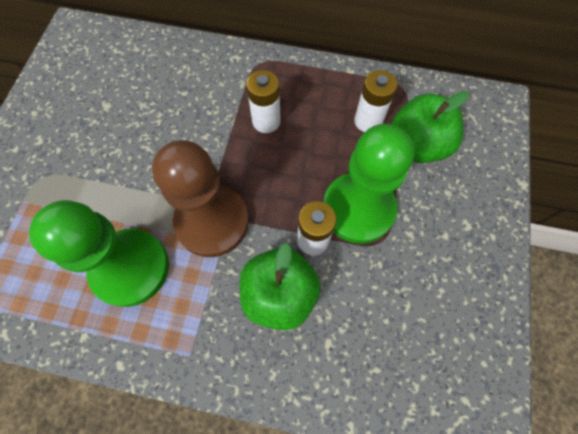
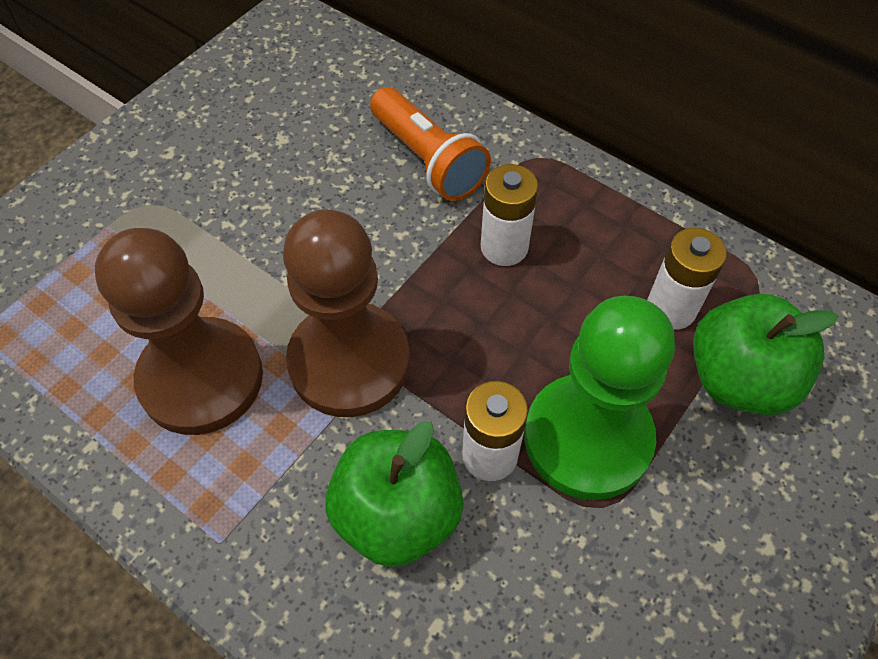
camera: 25 degrees right, 10 degrees down
green pawn [29,200,169,307] -> brown pawn [95,228,263,435]
none -> orange flashlight [370,87,491,201]

